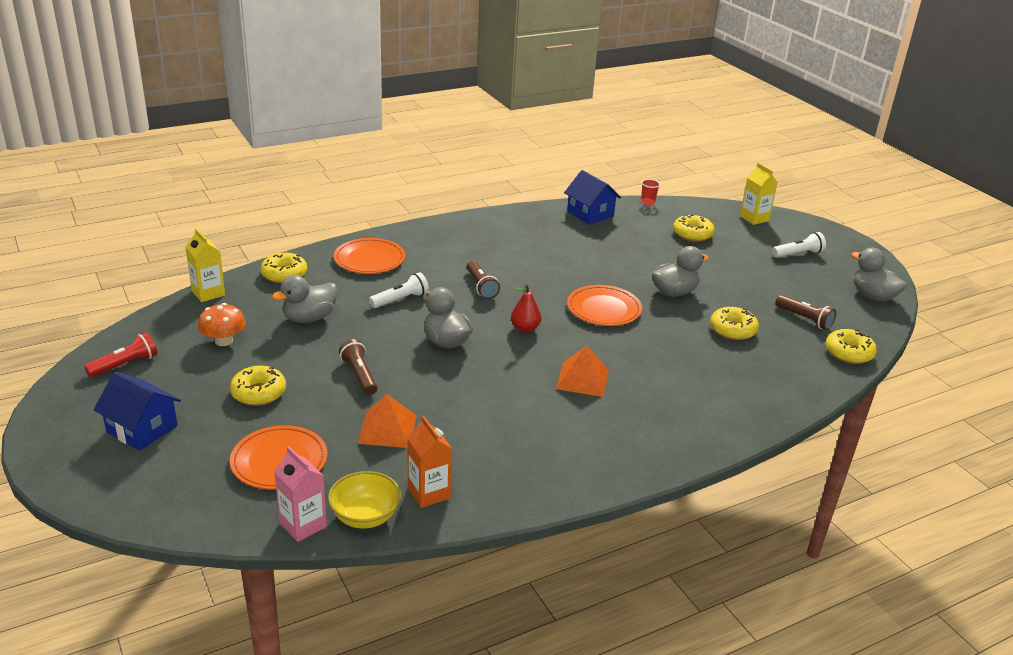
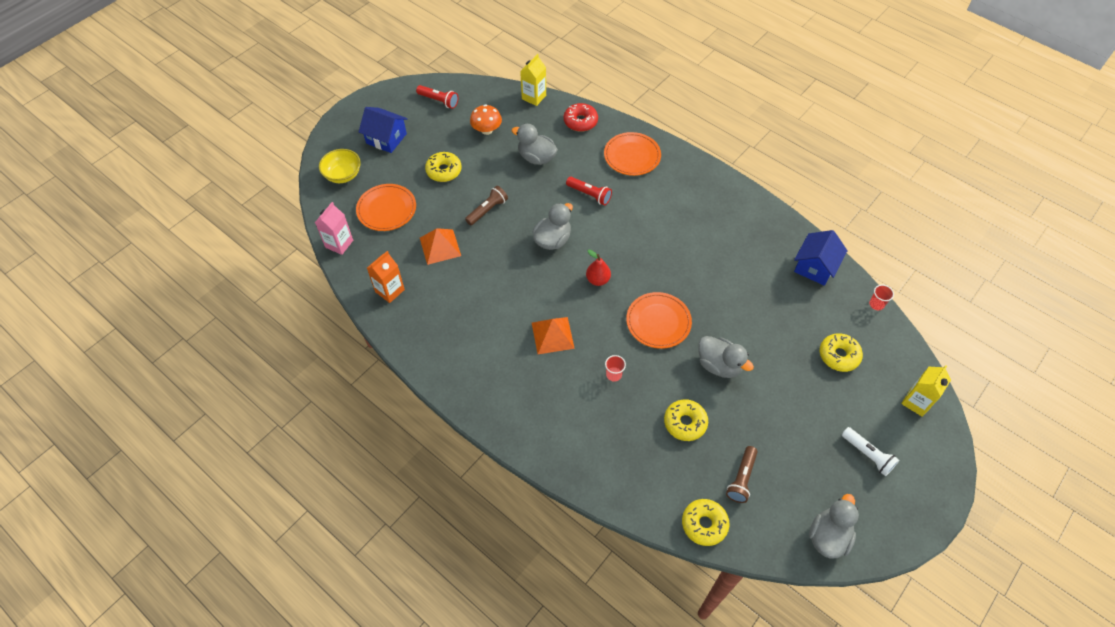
camera: 70 degrees right, 25 degrees up
blue house [94,372,181,451] -> blue house turned 75 degrees counterclockwise [359,107,408,153]
yellow donut [260,253,307,283] -> red donut [564,103,598,132]
yellow bowl [328,471,401,529] -> yellow bowl moved to [319,149,361,183]
white flashlight [369,272,429,308] -> red flashlight [566,177,612,205]
brown flashlight [467,261,500,299] -> none
none -> red cup [605,355,626,382]

